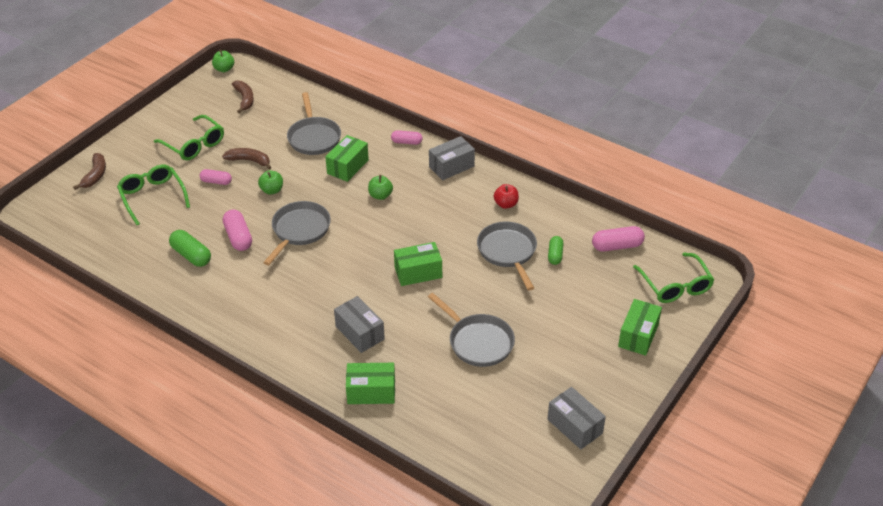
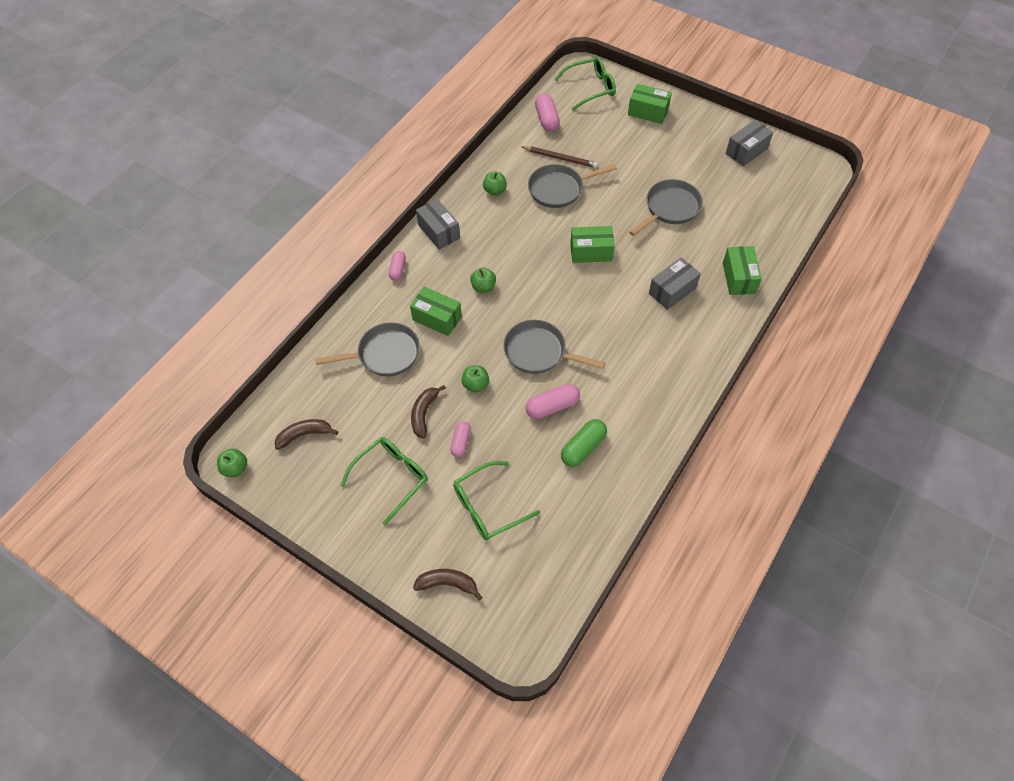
camera: 90 degrees left, 15 degrees up
green box [394,242,442,286] -> green box turned 75 degrees counterclockwise [570,226,615,263]
red apple [494,184,519,209] -> green apple [483,172,507,195]
green capsule [548,236,564,265] -> brown pencil [522,146,598,168]

